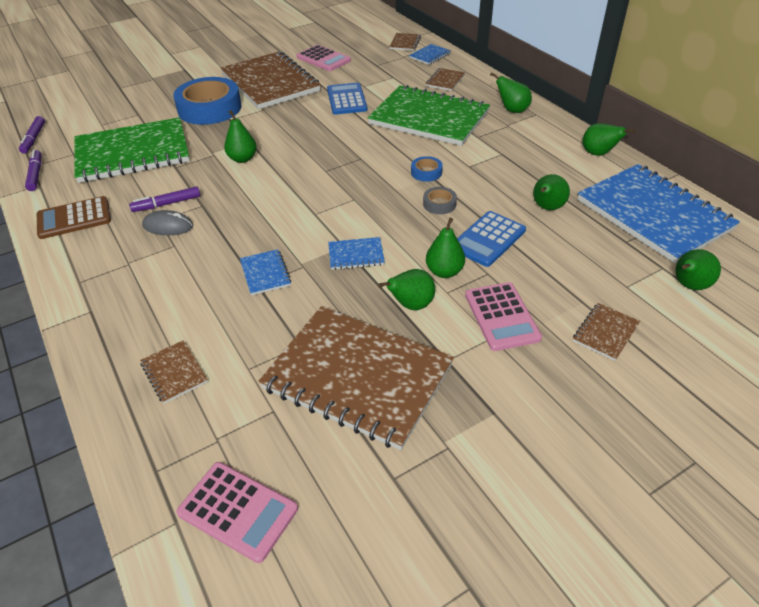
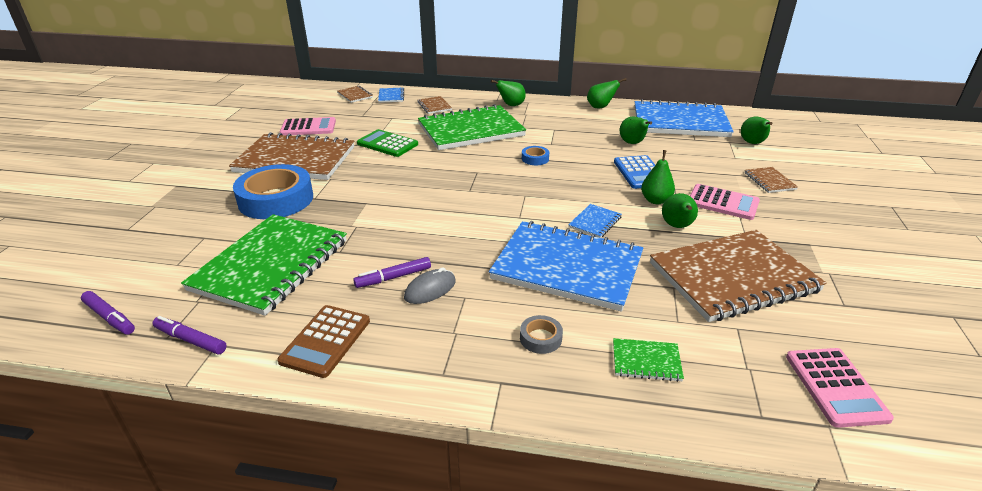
camera: 50 degrees left, 10 degrees down
purple marker [129,186,200,212] -> purple marker turned 45 degrees clockwise [353,257,431,288]
brown notebook [140,340,208,404] -> green notebook [613,338,684,382]
pink calculator [176,462,298,563] -> pink calculator turned 105 degrees clockwise [786,348,894,428]
green pear [224,110,257,163] -> none
blue notebook [240,249,291,295] -> blue notebook [489,221,643,312], size x2.45
blue calculator [327,83,368,115] -> green calculator [357,129,418,157]
grey tape [423,187,457,214] -> grey tape moved to [520,315,563,354]

